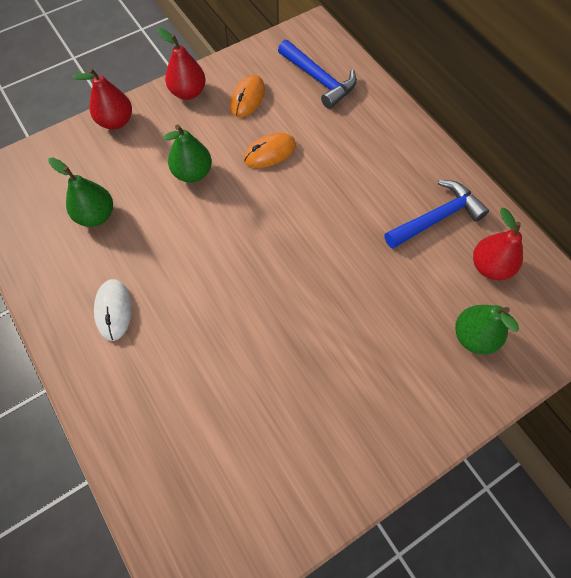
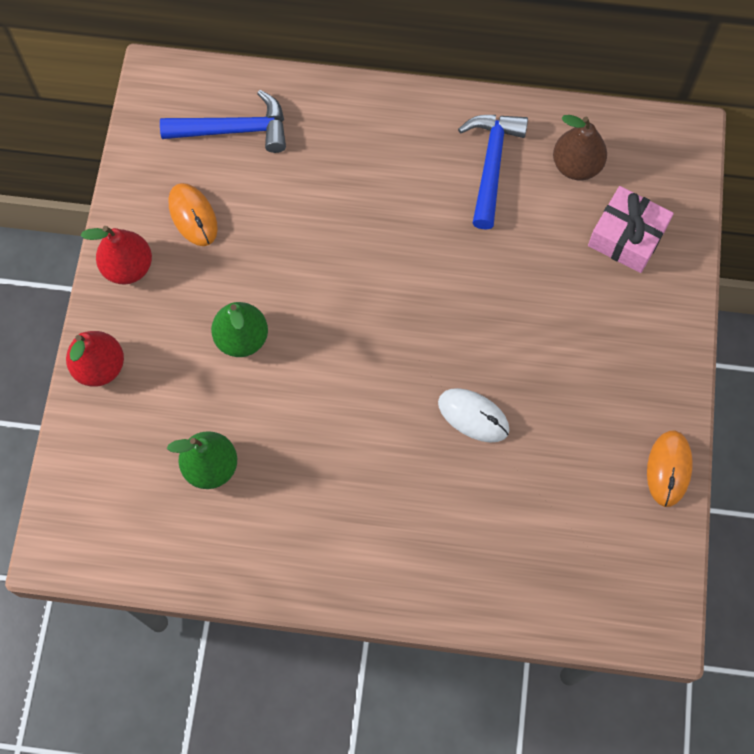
camera: 50 degrees left, 5 degrees up
white mouse [94,279,132,341] -> white mouse moved to [438,388,509,442]
orange mouse [244,133,296,168] -> orange mouse moved to [647,431,693,507]
green pear [455,305,519,354] -> pink gift [588,186,674,273]
red pear [473,208,523,280] -> brown pear [553,115,607,180]

